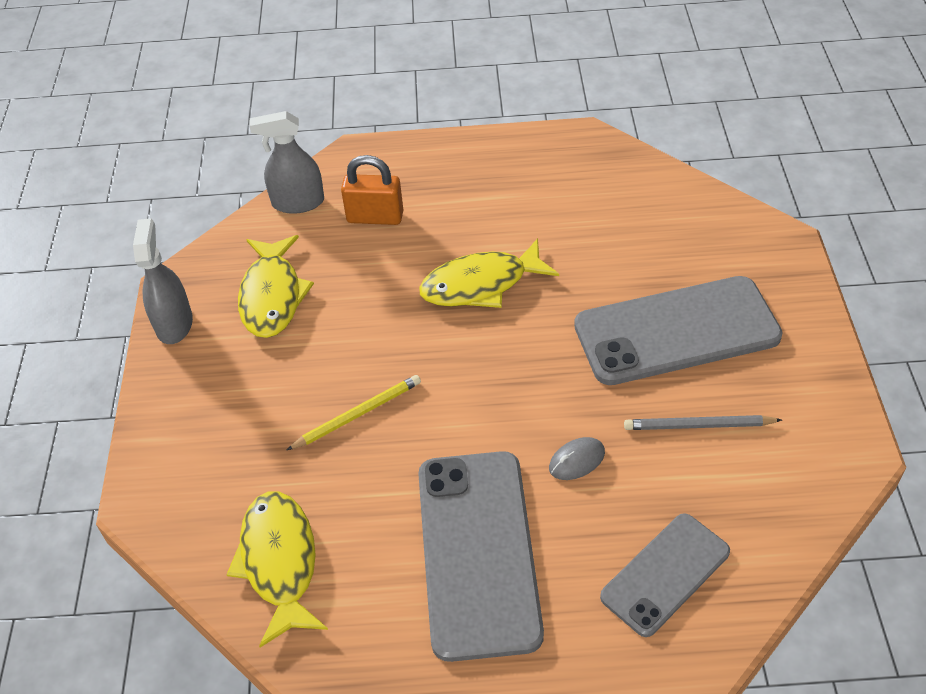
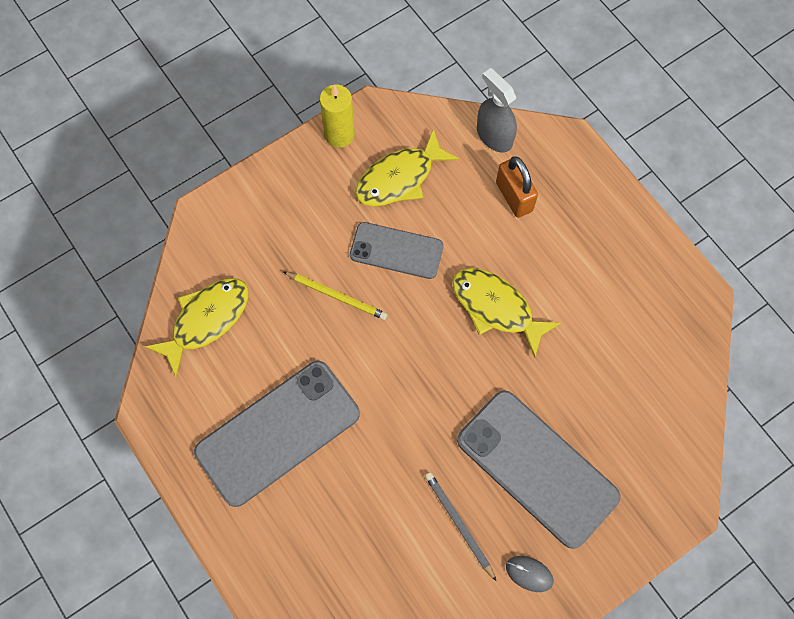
camera: 55 degrees right, 20 degrees up
grey spray bottle [133,218,193,344] -> yellow candle [320,85,355,148]
grey mouse [549,437,605,480] -> grey mouse moved to [506,556,554,592]
grey phone [600,513,730,637] -> grey phone moved to [350,222,444,279]

